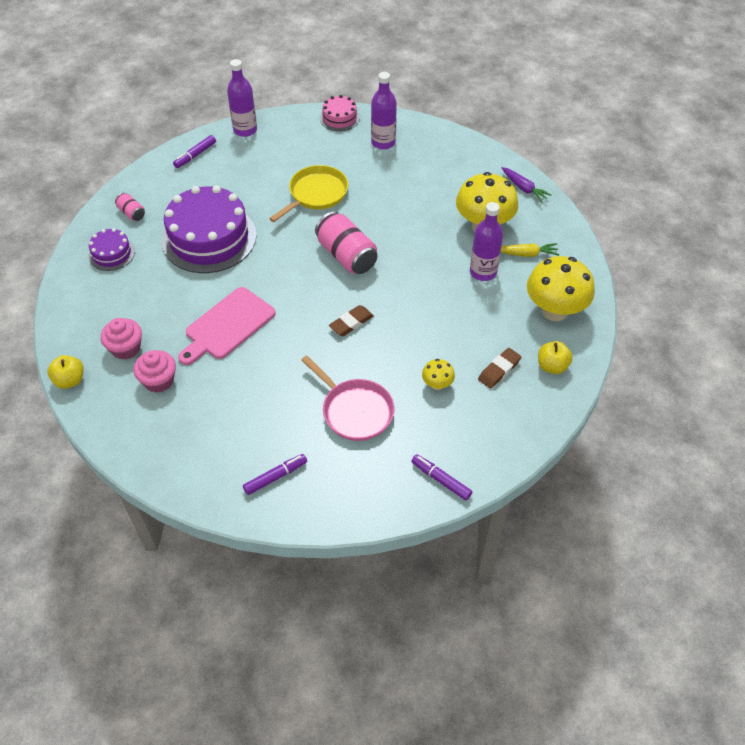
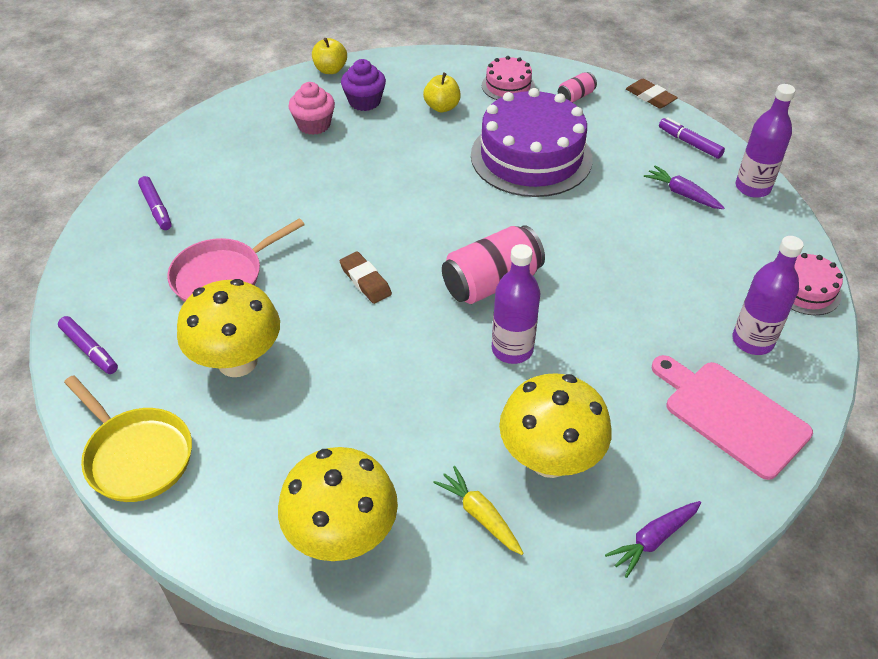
camera: 95 degrees right, 5 degrees down
purple cake [89,228,135,271] -> pink cake [482,56,535,100]
pink cupcake [101,318,142,360] -> purple cupcake [341,59,386,111]
pink cutting board [178,287,276,365] -> pink cutting board moved to [652,355,813,480]
yellow pan [269,165,348,222] -> yellow pan moved to [64,375,192,502]
purple marker [411,454,472,501] -> purple marker turned 90 degrees clockwise [58,316,118,374]
yellow mushroom [422,359,455,390] -> yellow mushroom [177,279,280,377], size x2.13
purple bottle [470,202,503,281] -> purple bottle moved to [492,244,540,364]
brown eraser [478,348,521,389] -> brown eraser moved to [626,79,678,109]
yellow carrot [501,243,559,257] -> yellow carrot turned 135 degrees clockwise [433,466,524,555]
yellow apple [538,341,573,374] -> yellow apple moved to [423,73,461,112]
none -> purple carrot [644,166,724,209]

